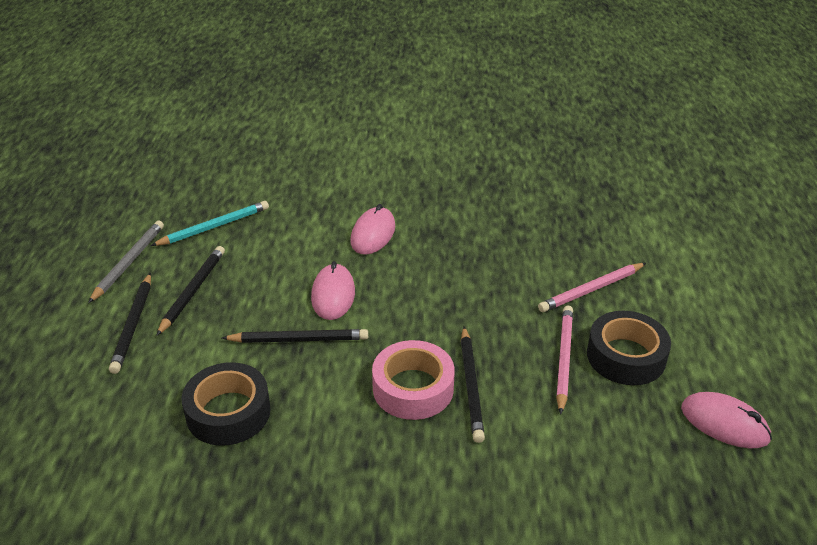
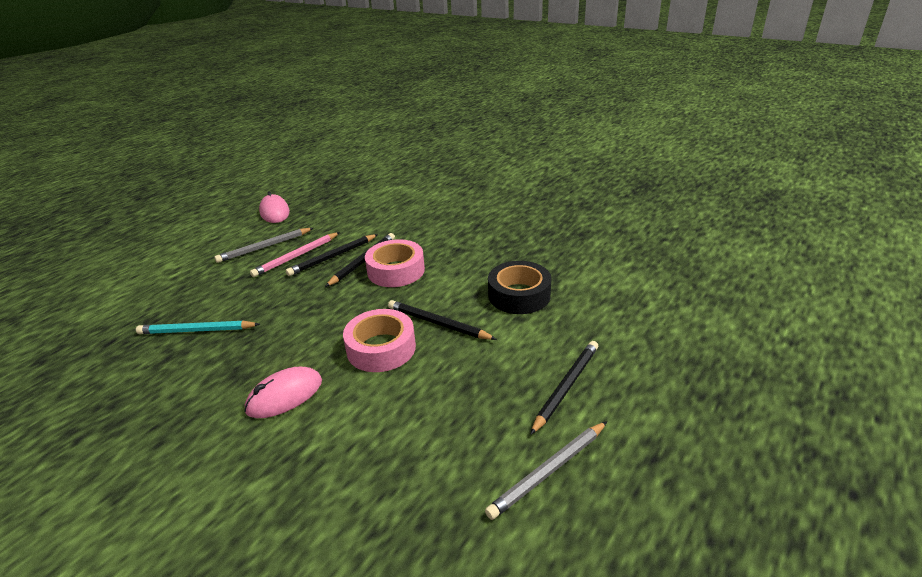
camera: 145 degrees left, 5 degrees down
turquoise pencil [151,201,269,246] -> turquoise pencil moved to [136,321,260,334]
black pencil [156,246,225,336] -> black pencil moved to [286,234,378,276]
pink mouse [311,261,355,320] -> pink tape [343,309,416,372]
pink pencil [538,263,646,312] -> none
black tape [587,311,671,385] -> grey pencil [214,228,313,263]

